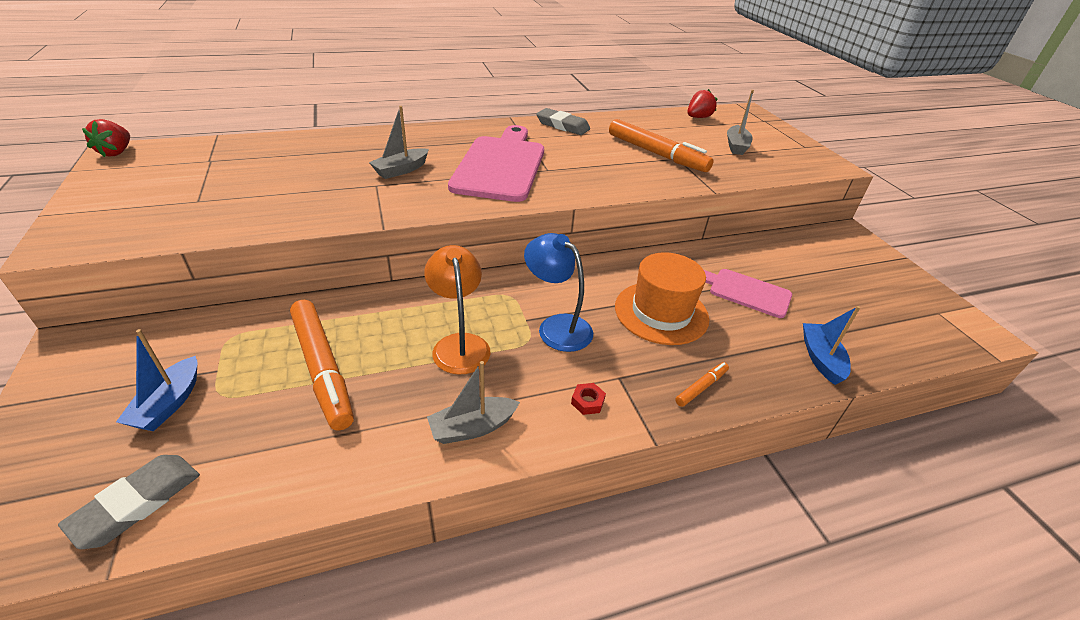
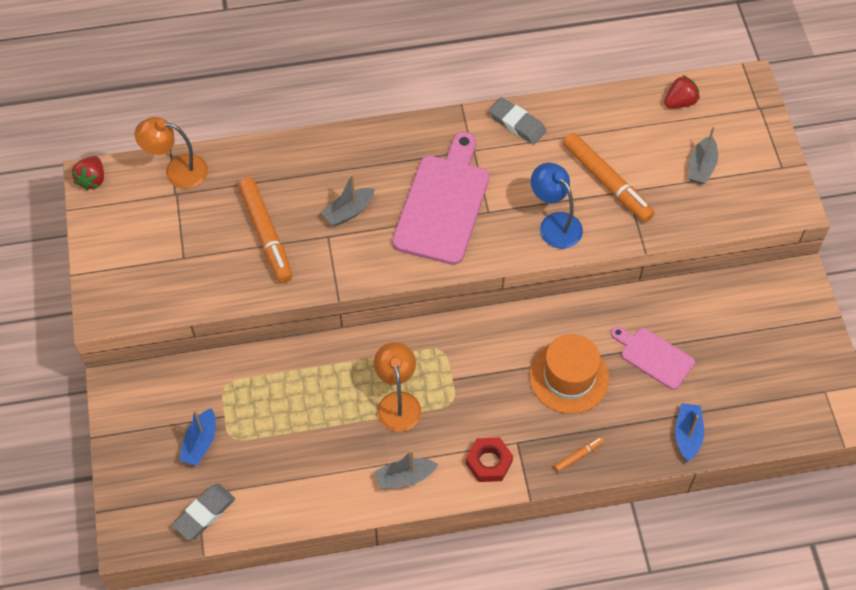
camera: 10 degrees right, 20 degrees up
orange marker [290,300,354,430] -> orange marker moved to [238,177,293,283]
blue lamp [524,233,593,352] -> blue lamp moved to [531,163,583,249]
red nut [571,383,606,415] -> red nut [466,437,513,482], size x1.87
none -> orange lamp [135,117,208,189]

